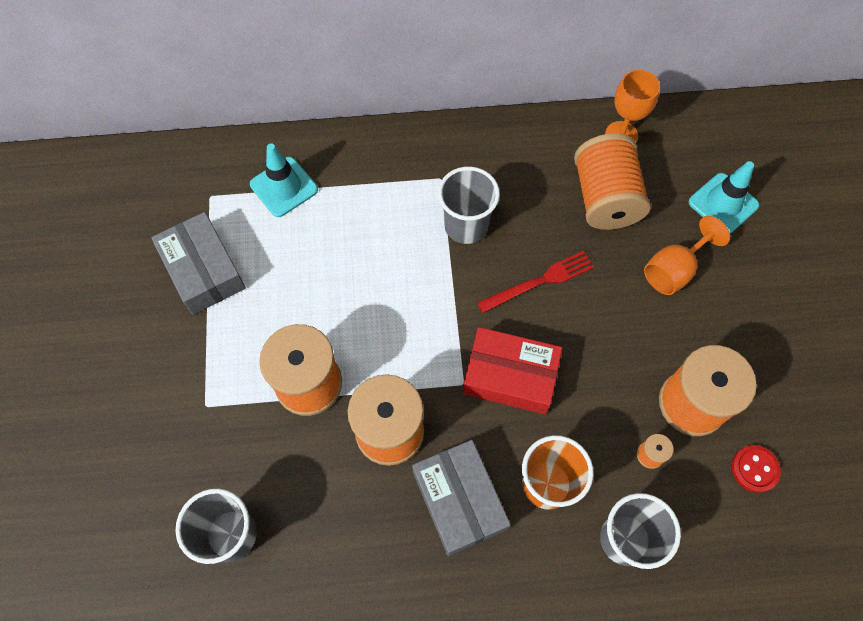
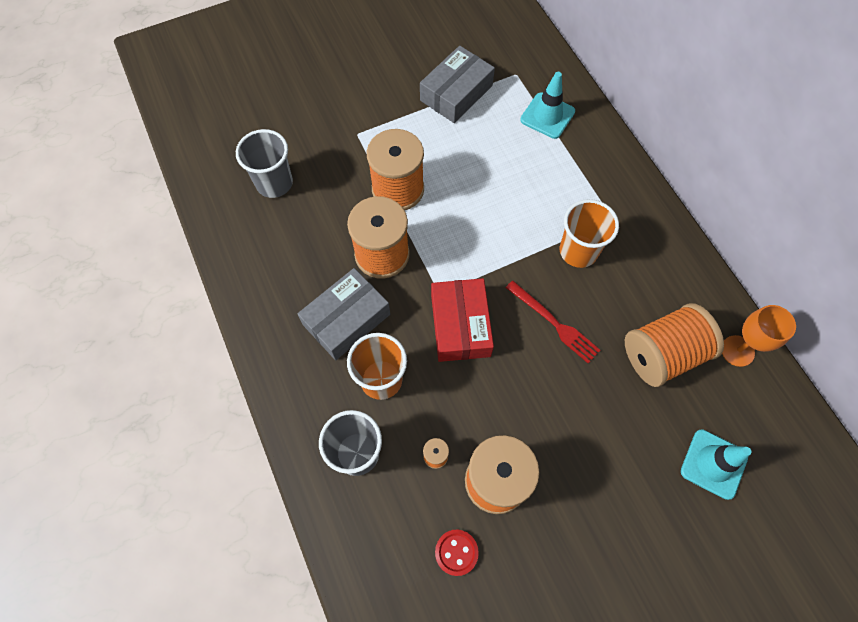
camera: 70 degrees right, 0 degrees up
grey cup [438,167,500,244] -> orange cup [560,199,619,268]
orange goblet [644,216,730,295] -> none

